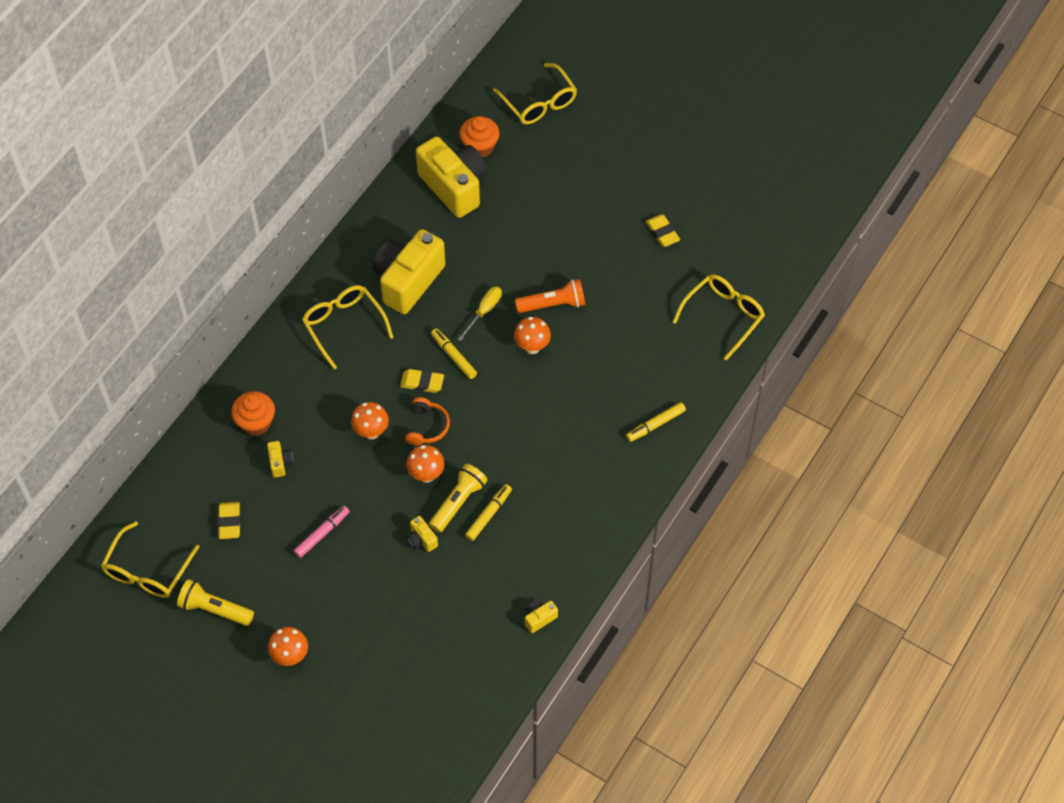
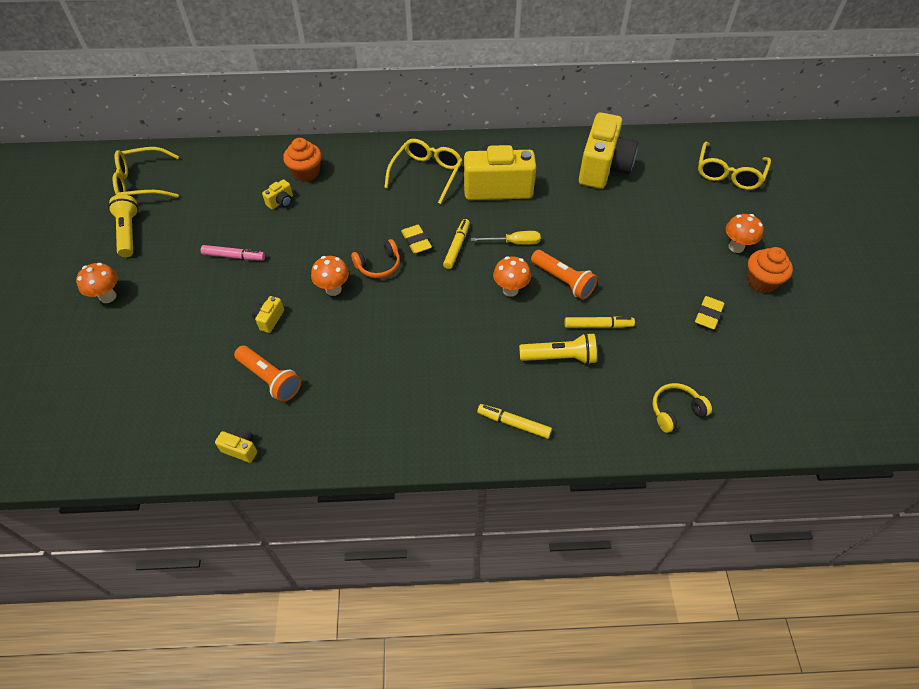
camera: 55 degrees right, 5 degrees down
yellow eraser [218,502,240,539] -> none
orange mushroom [351,402,389,440] -> orange mushroom moved to [726,214,764,253]
yellow flashlight [429,464,488,533] -> yellow flashlight moved to [519,333,597,365]
orange cupcake [459,116,500,158] -> orange cupcake moved to [746,247,793,293]
yellow marker [465,484,512,541] -> yellow marker moved to [564,316,635,328]
yellow glasses [673,274,765,360] -> yellow headphones [652,383,712,433]
none -> orange flashlight [234,346,301,402]

